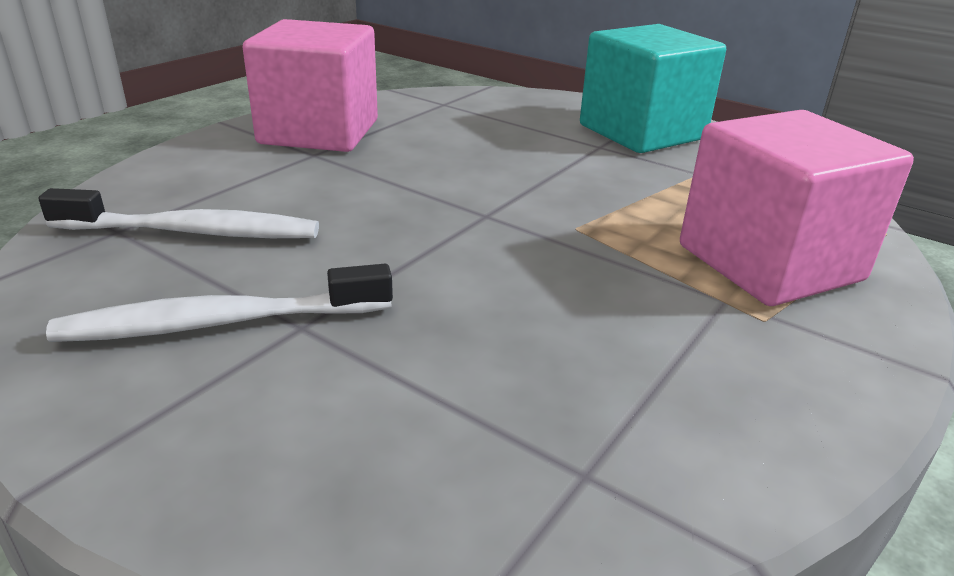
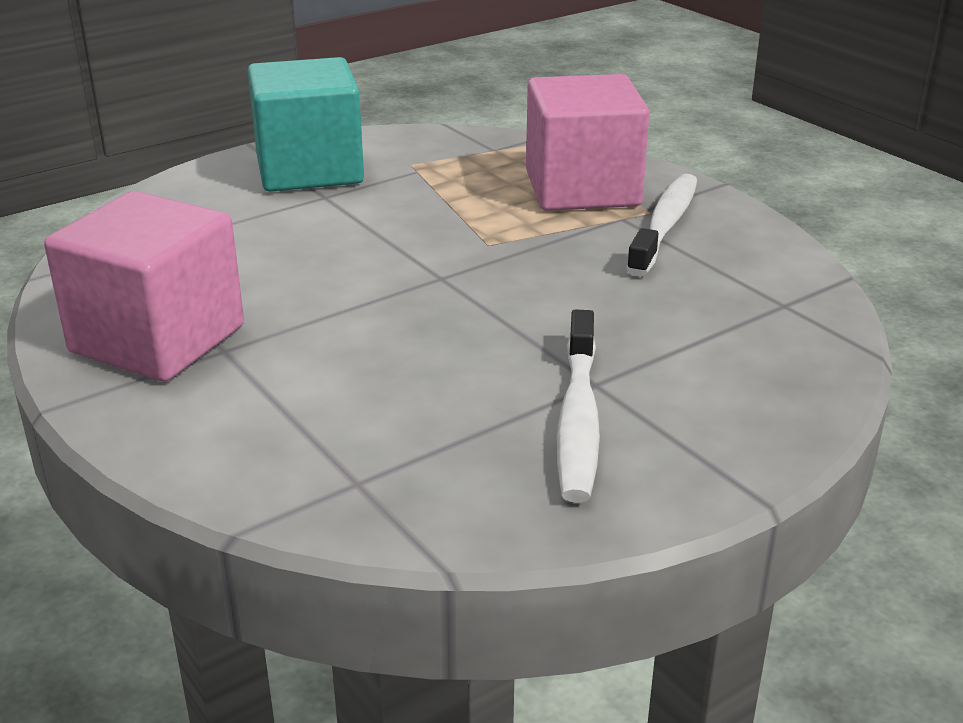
camera: 70 degrees left, 0 degrees up
white toothbrush [38,188,319,238] -> white toothbrush moved to [626,174,697,277]

